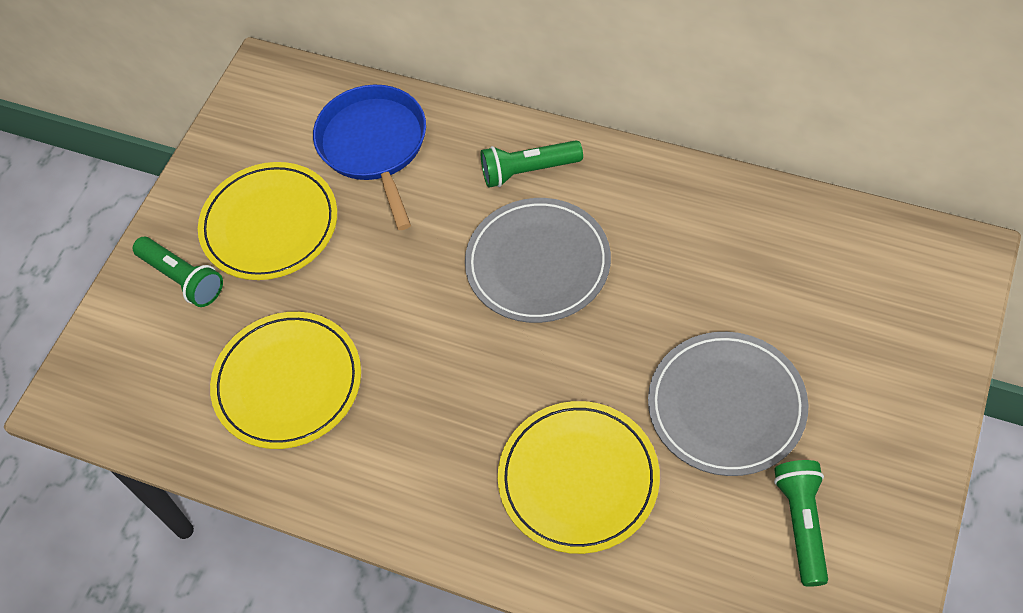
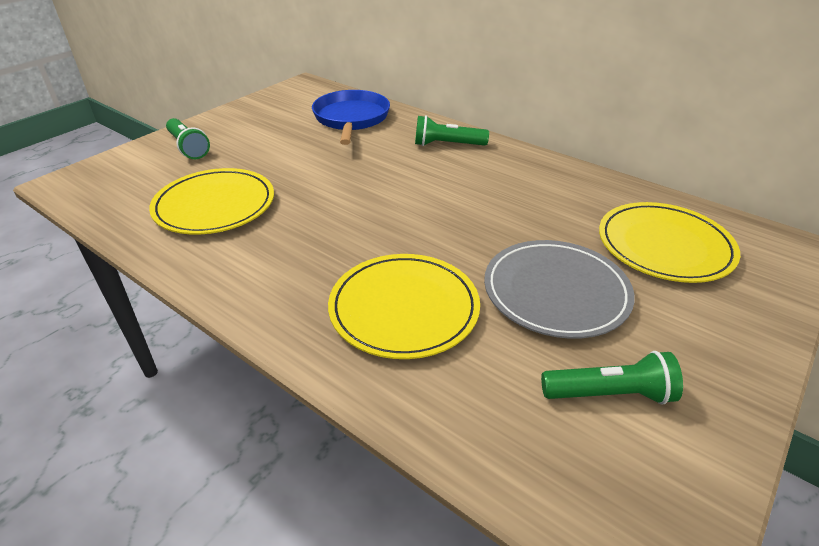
camera: 10 degrees right, 20 degrees down
yellow plate [198,162,337,280] -> yellow plate moved to [599,202,740,283]
grey plate [465,198,611,323] -> none
green flashlight [774,460,828,587] -> green flashlight turned 75 degrees clockwise [541,351,683,405]

